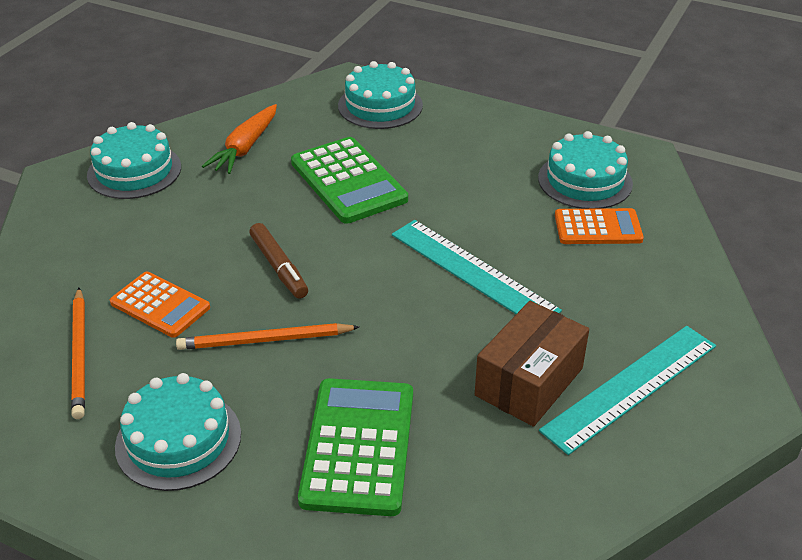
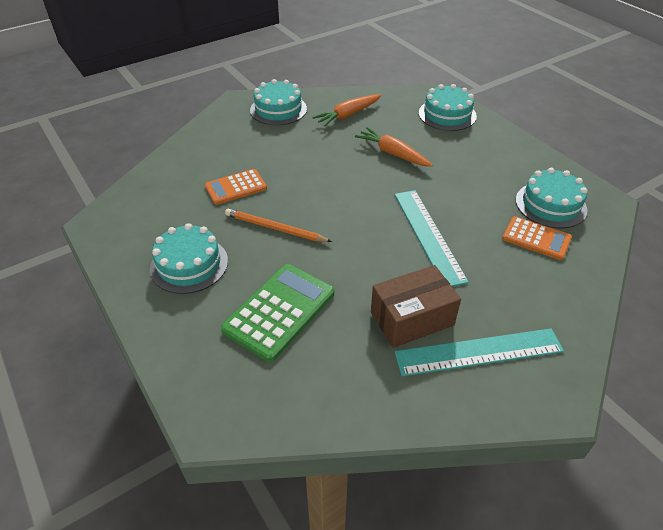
camera: 30 degrees right, 5 degrees up
orange pencil [71,288,85,419] -> none
orange calculator [110,272,210,338] -> orange calculator turned 90 degrees clockwise [205,169,267,205]
brown marker [249,223,308,299] -> none
green calculator [291,137,408,224] -> orange carrot [355,127,432,167]

